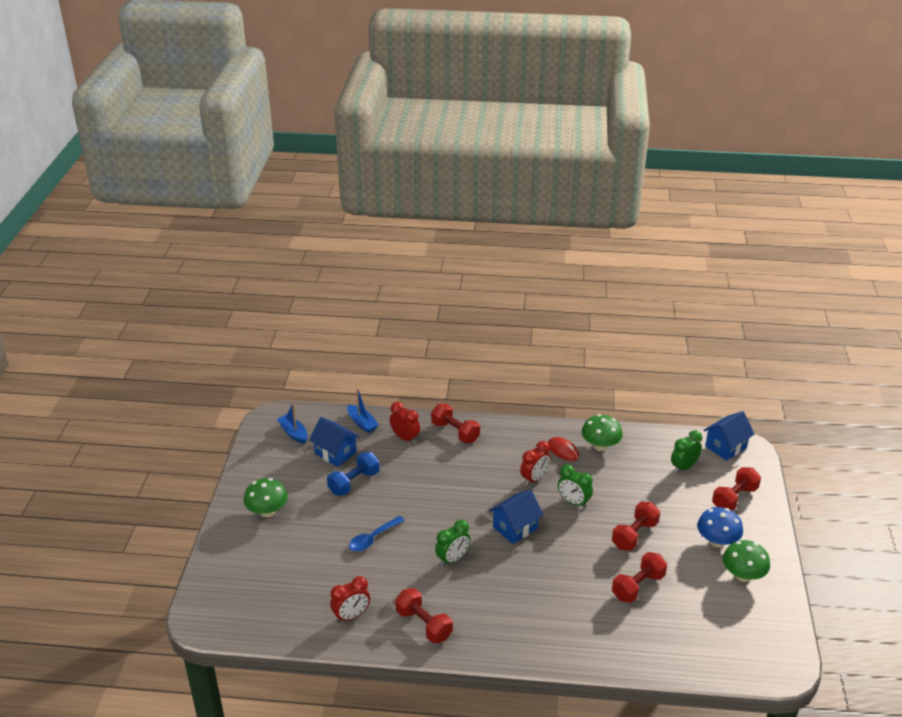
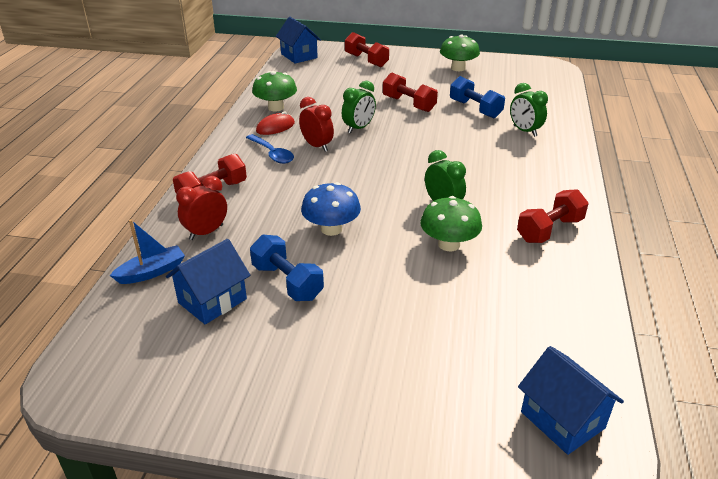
camera: 85 degrees left, 0 degrees up
green mushroom [244,478,288,517] -> green mushroom moved to [420,196,482,251]
blue boat [277,403,308,444] -> none
red clock [330,576,370,622] -> none
blue spoon [349,516,405,552] -> blue spoon moved to [246,134,294,164]
blue house [489,489,544,544] -> blue house moved to [518,346,624,455]
red dumbbell [612,552,667,603] -> blue dumbbell [450,76,505,118]
green clock [671,430,702,473] -> green clock moved to [510,83,548,137]
blue mushroom [697,507,743,548] -> blue mushroom moved to [301,182,361,236]

